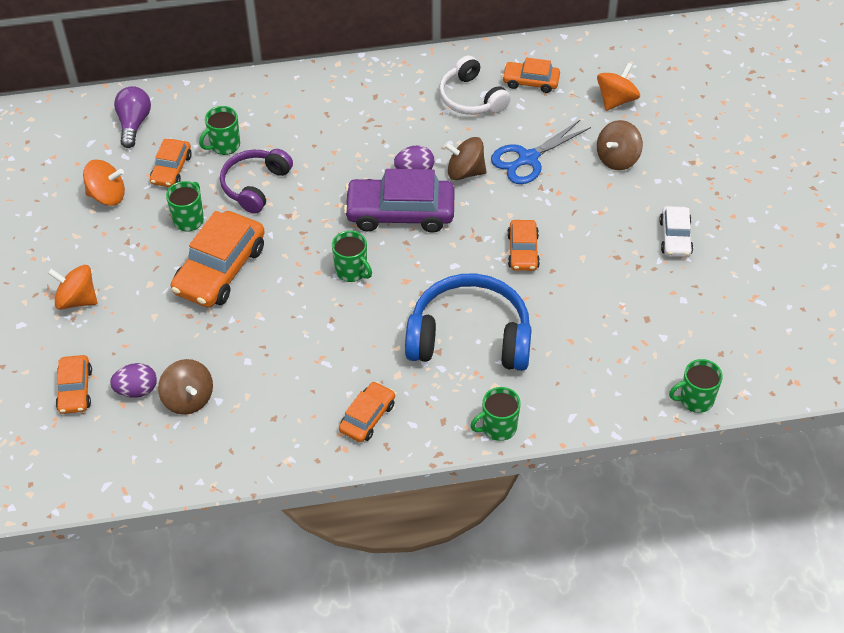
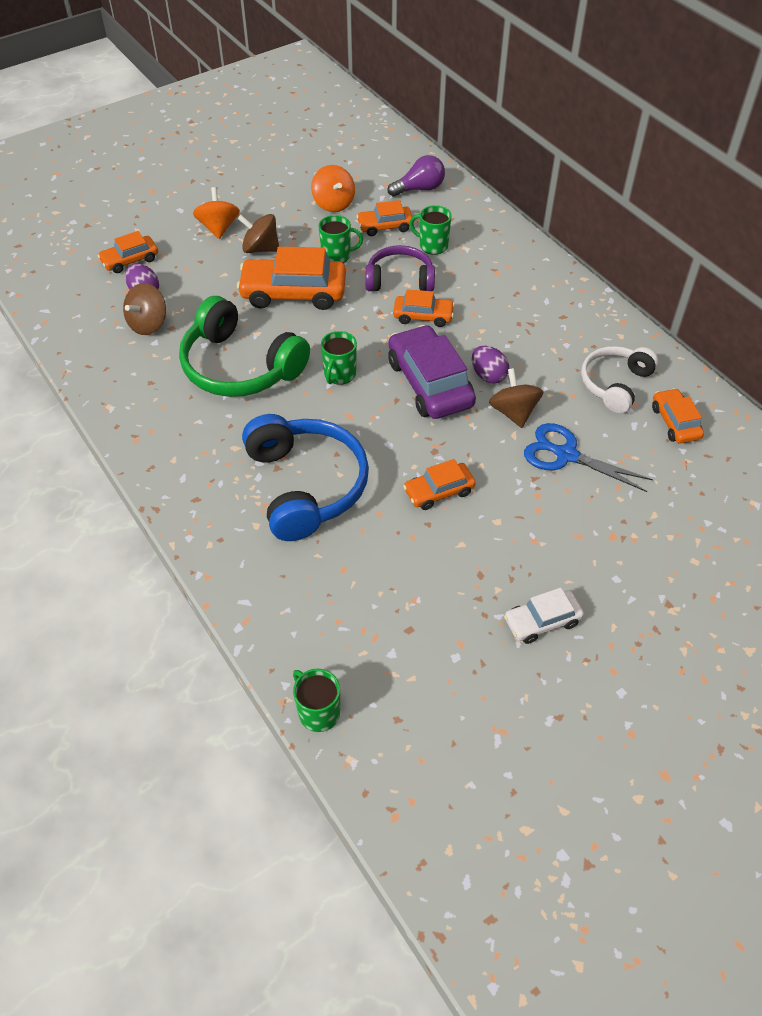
camera: 65 degrees right, 0 degrees up
orange car [339,381,395,442] -> orange car moved to [393,289,455,327]
green mug [471,387,521,441] -> none
orange spinning top [597,62,640,111] -> none
brown spinning top [597,120,643,170] -> brown spinning top moved to [238,214,279,253]
none -> green headphones [179,296,310,397]

